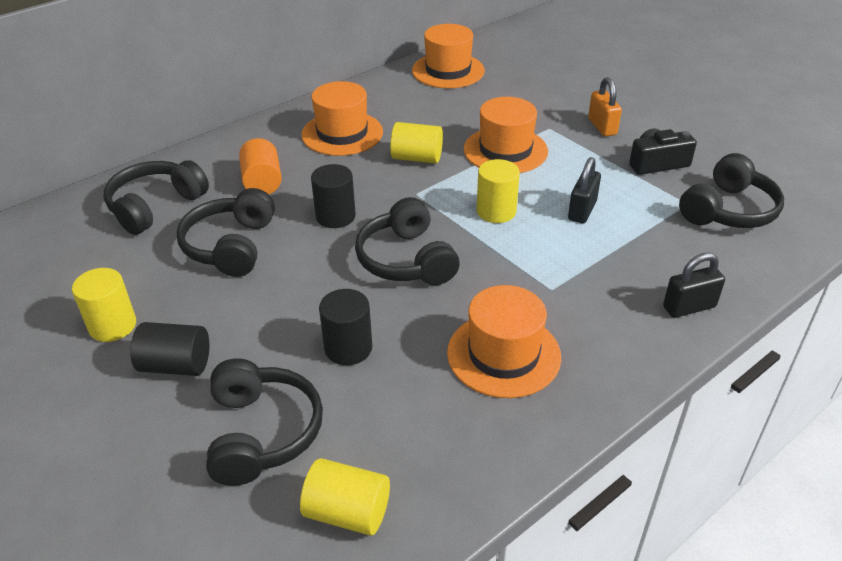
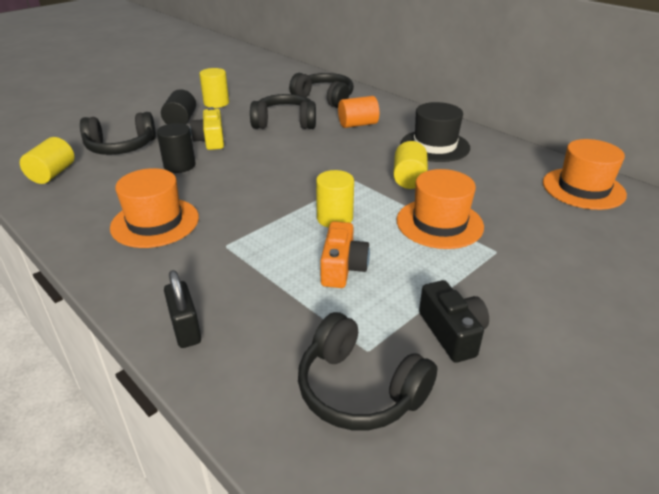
camera: 85 degrees right, 5 degrees down
orange hat [301,81,383,156] -> black hat [401,102,470,162]
black cylinder [311,164,356,228] -> none
black headphones [355,197,460,285] -> none
black padlock [568,157,601,223] -> orange camera [320,221,370,288]
orange padlock [588,77,622,137] -> none
none -> yellow camera [190,107,224,150]

